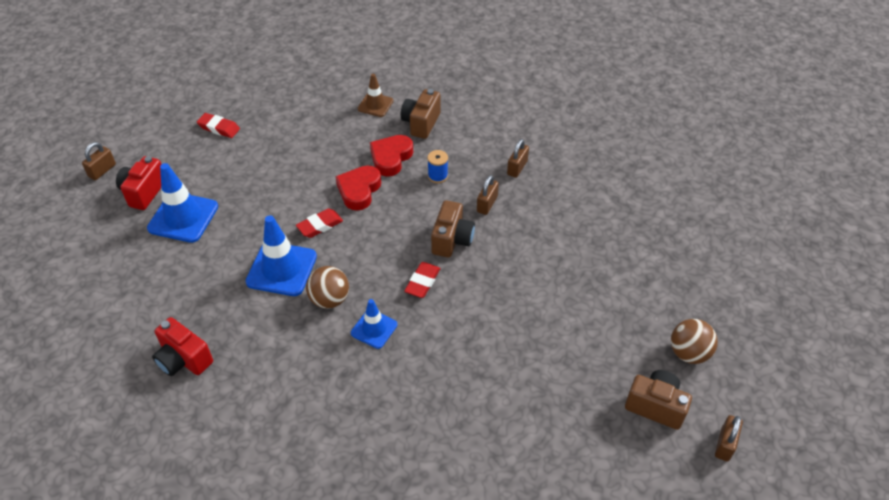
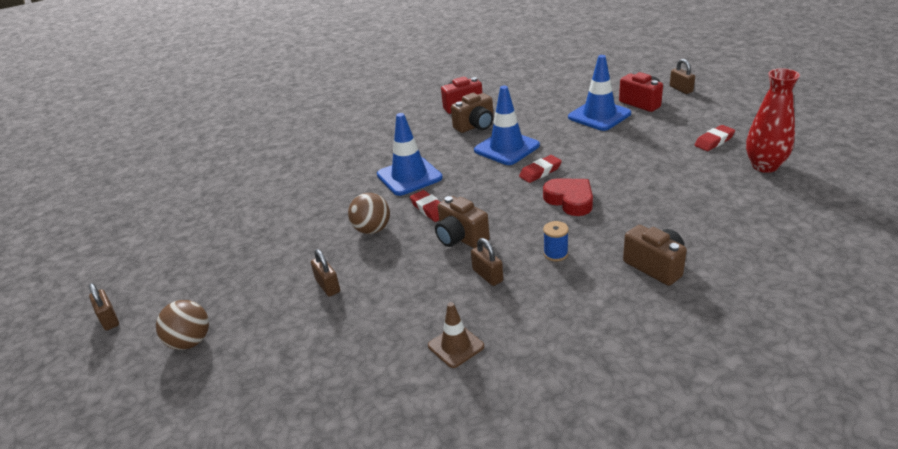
camera: 125 degrees right, 15 degrees down
red eraser [296,208,343,238] -> red eraser turned 60 degrees clockwise [519,155,562,183]
brown ball [306,266,349,309] -> brown ball moved to [348,193,390,234]
blue traffic cone [351,299,397,349] -> blue traffic cone [377,113,443,196], size x1.69
brown traffic cone [358,74,393,117] -> brown traffic cone moved to [428,302,484,368]
red heart [370,135,413,177] -> none
brown padlock [507,139,529,178] -> brown padlock moved to [311,249,340,297]
brown camera [625,370,692,430] -> brown camera moved to [451,93,494,133]
none -> red vase [746,68,800,173]

